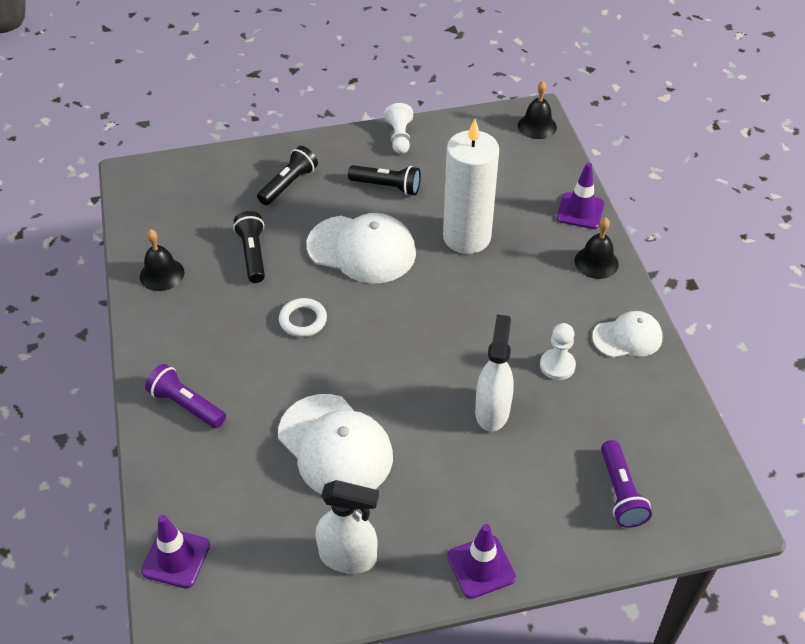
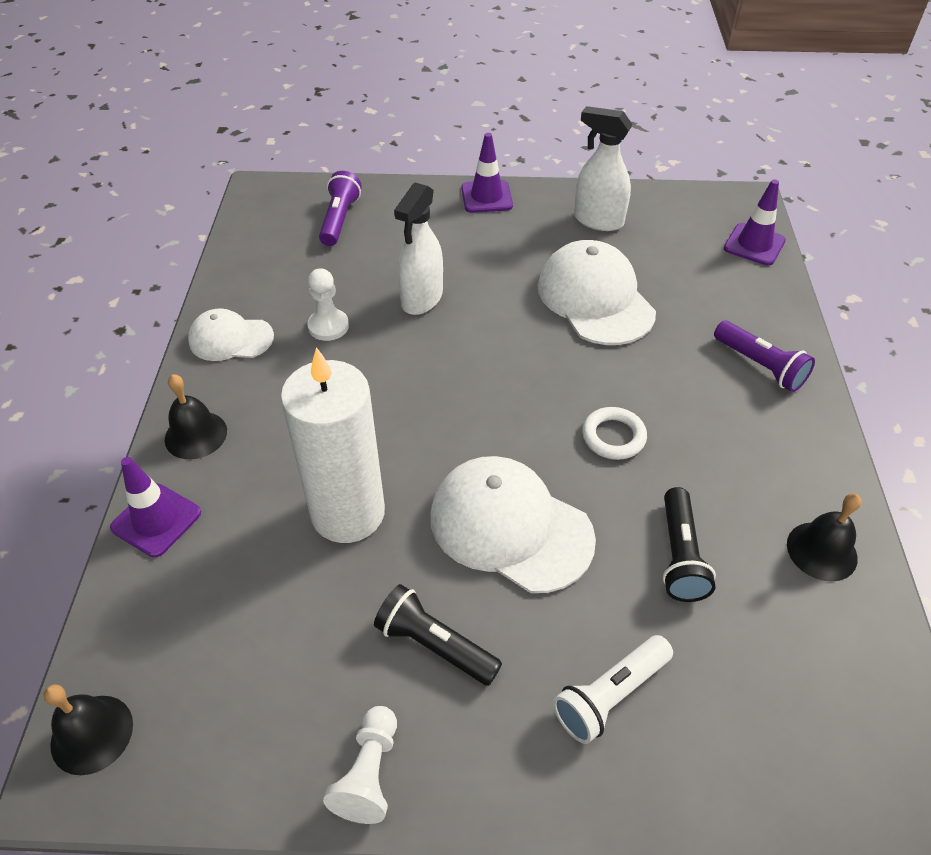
camera: 165 degrees left, 0 degrees up
black flashlight [257,146,318,205] -> white flashlight [553,635,673,744]

